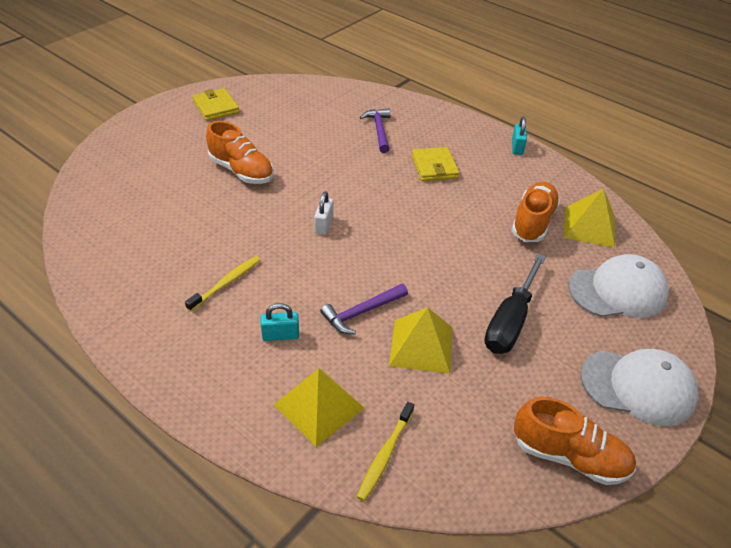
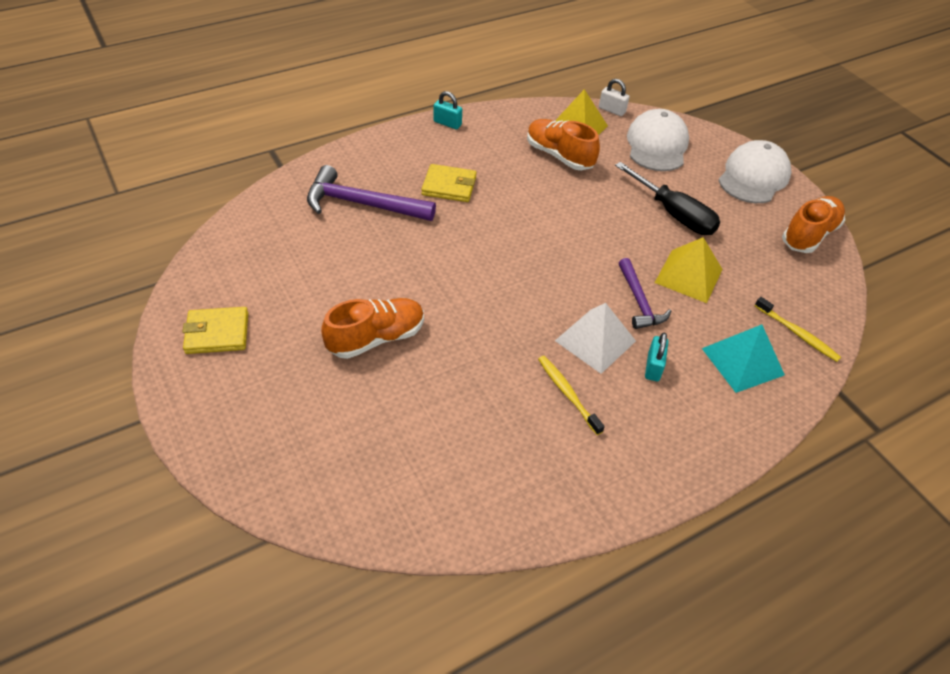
camera: 70 degrees left, 5 degrees up
yellow pyramid [274,368,364,447] -> turquoise pyramid [702,324,785,393]
white padlock [314,191,333,235] -> white padlock moved to [599,79,629,116]
purple hammer [360,108,391,153] -> purple hammer [307,165,436,221], size x1.62
none -> white pyramid [555,303,636,374]

